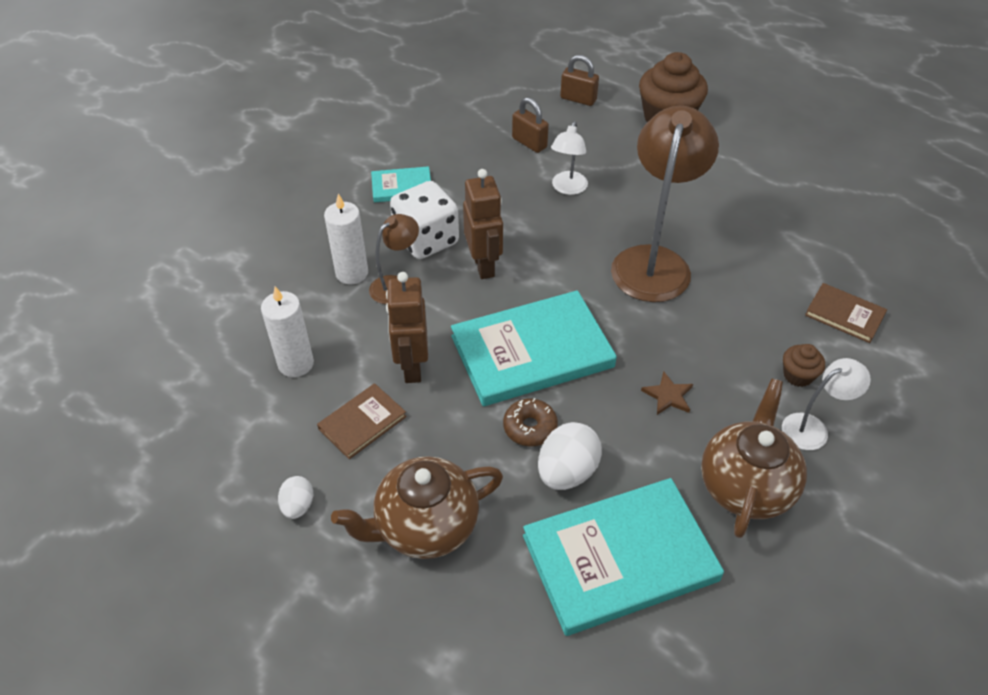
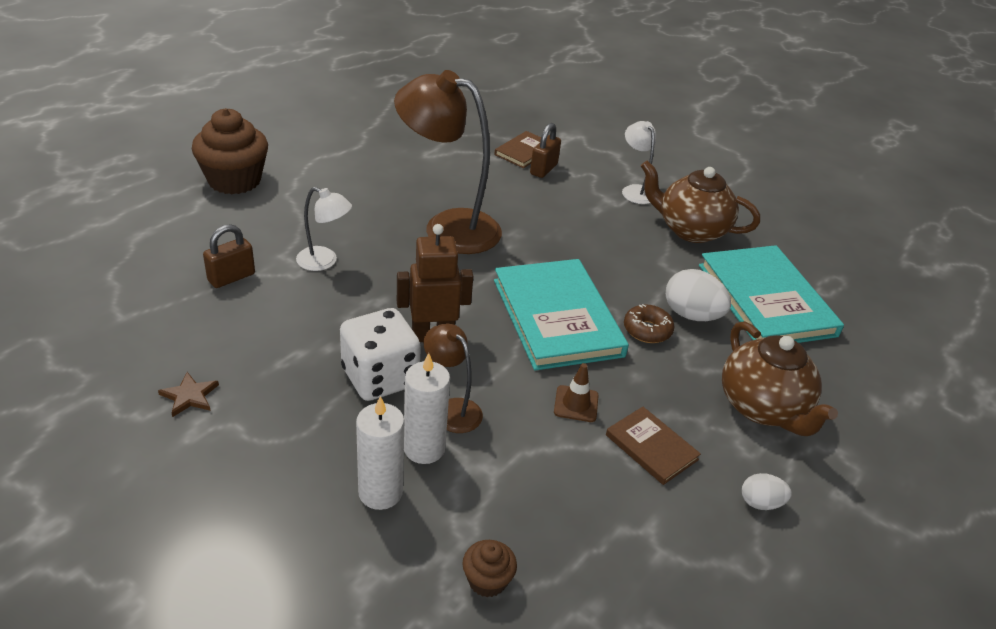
camera: 90 degrees left, 10 degrees down
white candle [261,286,314,377] -> white candle moved to [356,396,404,510]
turquoise book [371,166,431,202] -> none
brown robot [386,272,428,383] -> brown traffic cone [554,363,599,422]
brown padlock [560,55,599,106] -> brown padlock moved to [530,123,561,178]
brown star [641,371,693,415] -> brown star moved to [158,372,219,417]
brown cupcake [783,344,825,387] -> brown cupcake moved to [462,540,517,597]

